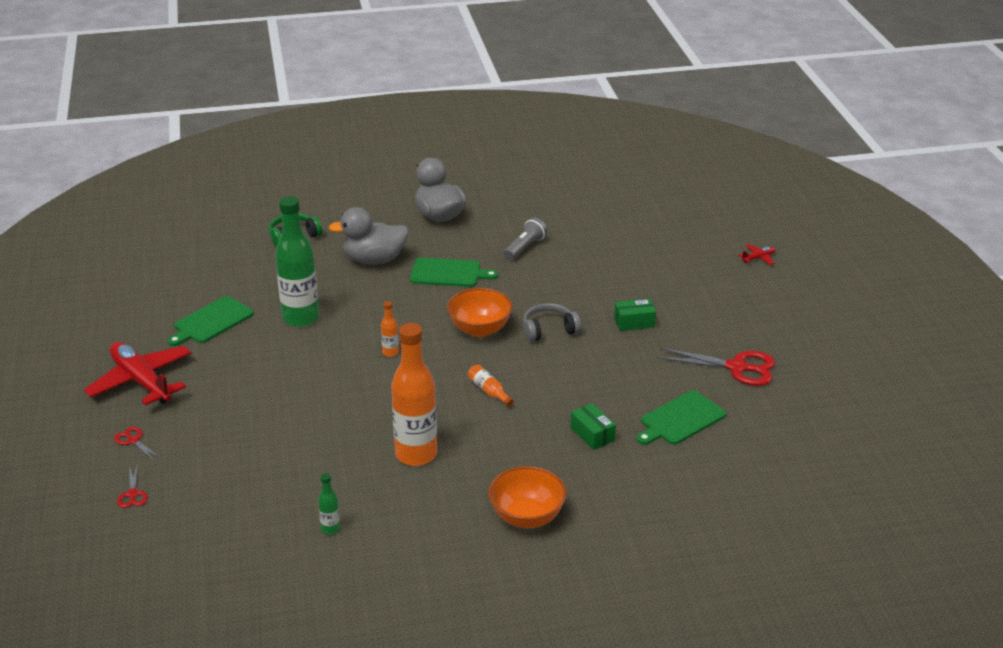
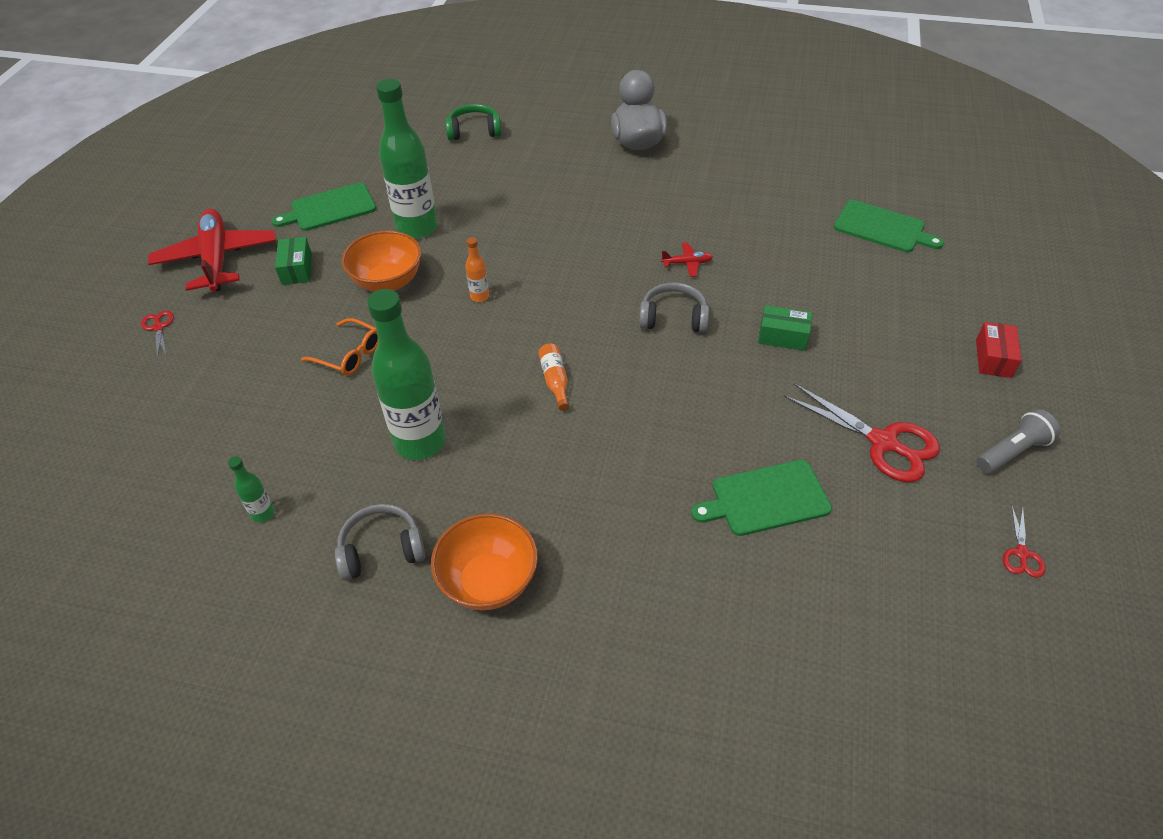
camera: 25 degrees right, 15 degrees up
red scissors [117,466,148,508] -> red scissors moved to [1003,506,1045,578]
grey duck [329,207,409,264] -> none
orange bottle [391,323,437,466] -> green bottle [367,289,446,460]
green cutting board [410,258,498,287] -> green cutting board moved to [834,200,944,252]
orange bowl [447,288,513,337] -> orange bowl moved to [341,230,421,292]
grey flashlight [504,218,547,260] -> grey flashlight moved to [977,409,1060,473]
green box [571,403,616,450] -> green box moved to [275,237,312,285]
red plane [739,244,775,265] -> red plane moved to [661,242,713,277]
none -> orange glasses [301,318,378,376]
none -> grey headphones [335,504,426,581]
none -> red box [976,322,1022,378]

